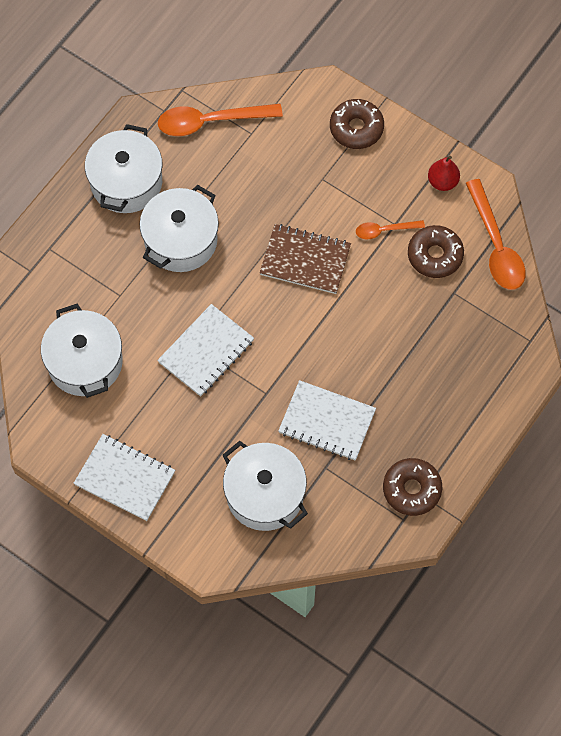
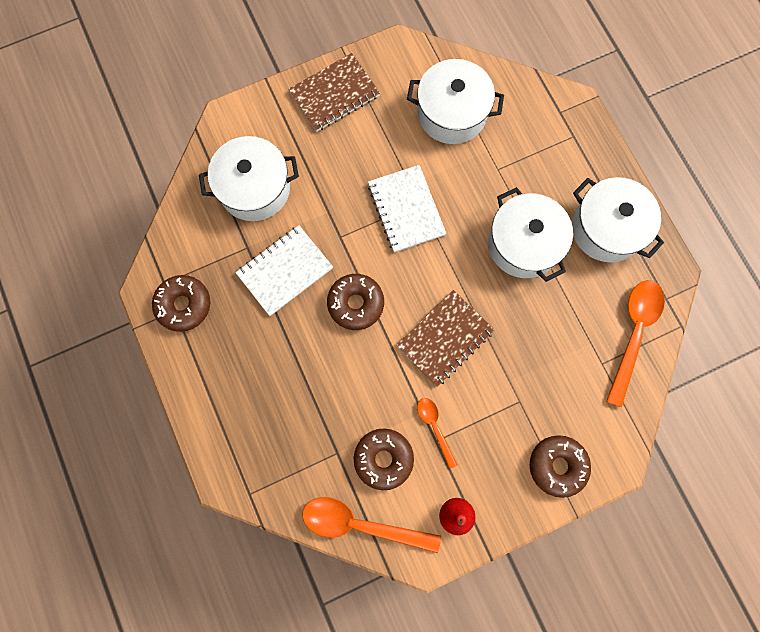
camera: 120 degrees right, 10 degrees up
white notebook [74,434,175,521] -> brown notebook [288,53,380,132]
orange spoon [356,220,425,239] -> orange spoon turned 45 degrees counterclockwise [417,398,457,469]
none -> brown donut [327,274,384,330]

